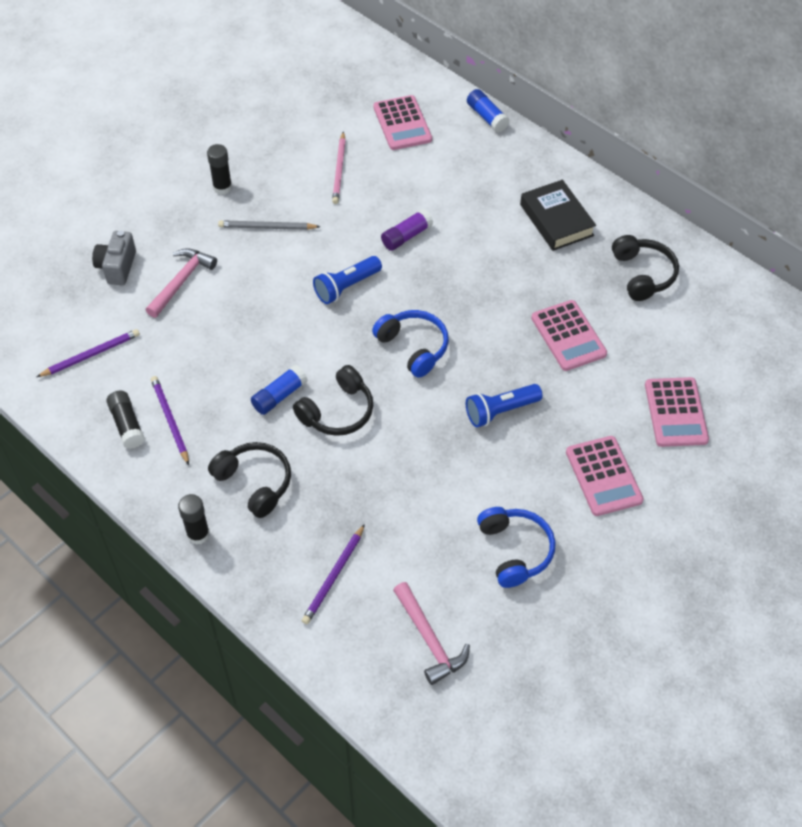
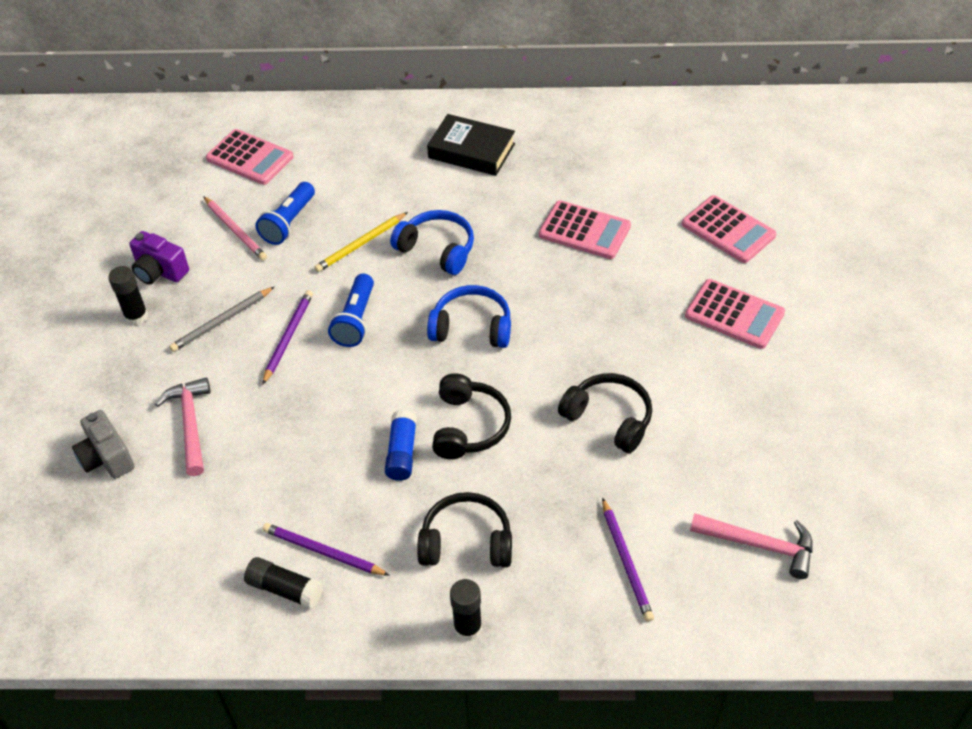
camera: 40 degrees left, 5 degrees down
purple pencil [37,329,140,377] -> purple pencil moved to [262,290,313,385]
purple glue stick [381,209,433,251] -> yellow pencil [314,212,408,272]
blue flashlight [466,384,543,427] -> blue flashlight moved to [255,182,315,245]
blue glue stick [467,89,509,132] -> none
blue headphones [477,507,556,588] -> blue headphones moved to [390,210,474,275]
black headphones [612,235,679,301] -> black headphones moved to [558,373,652,453]
none -> purple camera [129,231,189,285]

